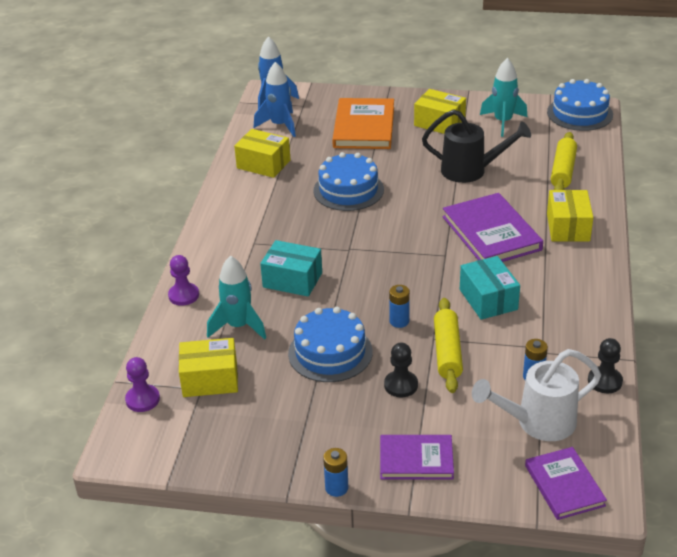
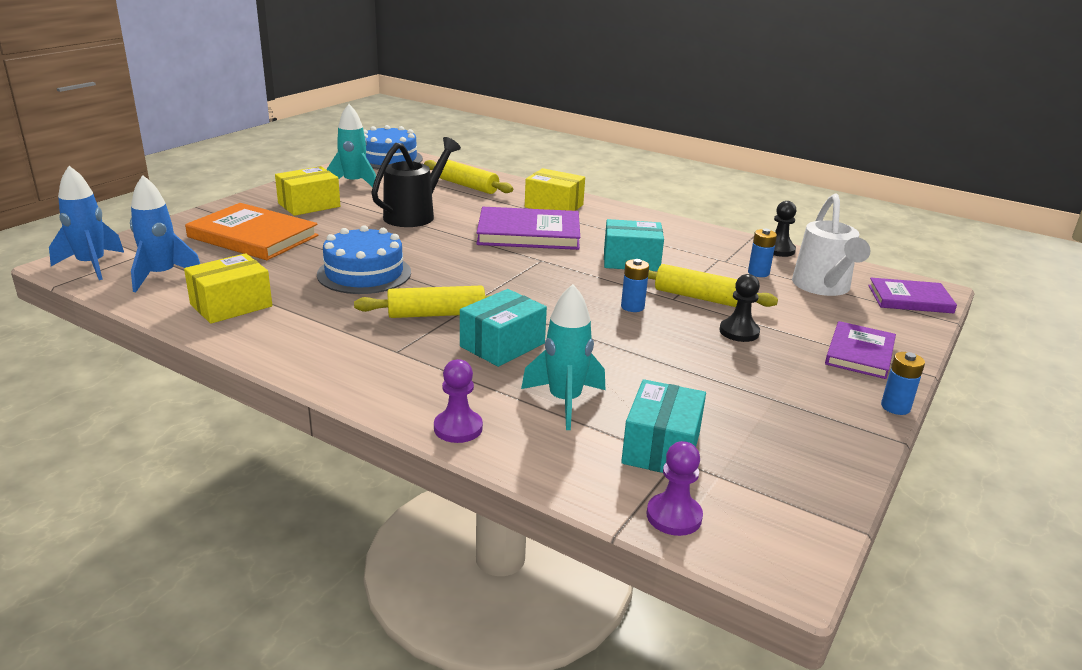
camera: 70 degrees left, 10 degrees down
yellow box [179,338,238,397] -> turquoise box [621,379,706,473]
blue cake [288,307,373,382] -> none
none -> yellow rolling pin [354,286,492,318]

